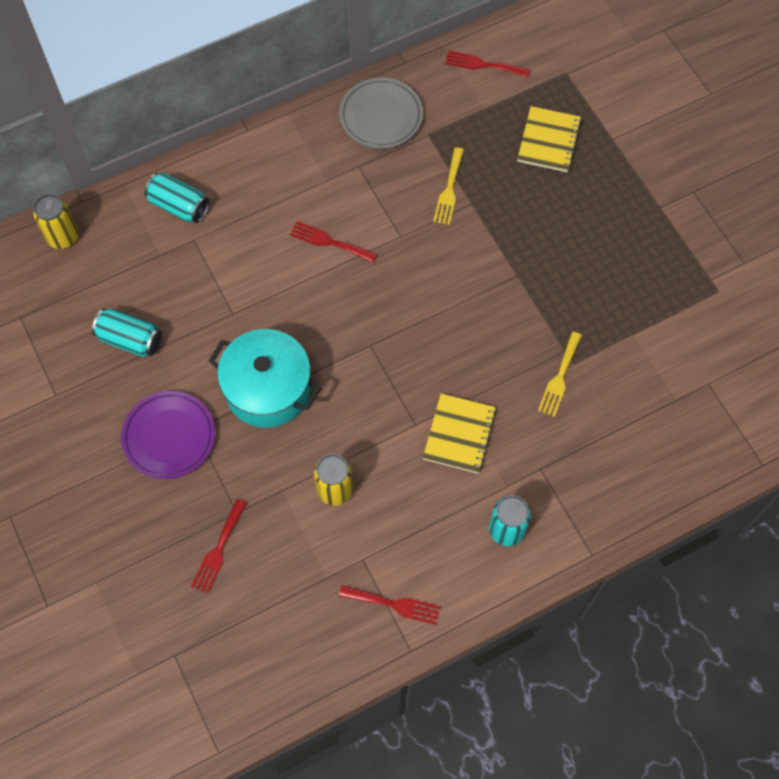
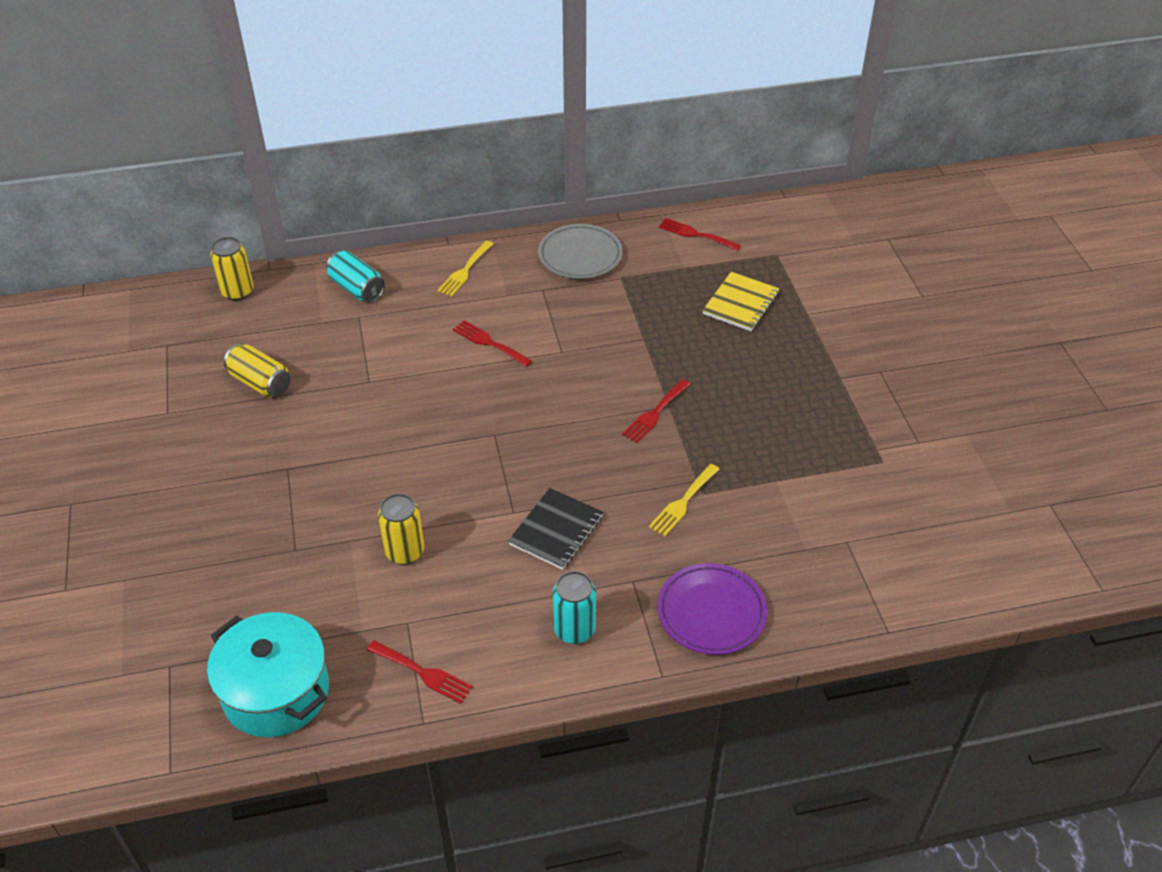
camera: 15 degrees right, 20 degrees down
turquoise can [92,308,162,357] -> yellow can [224,344,290,398]
purple plate [121,391,215,479] -> purple plate moved to [657,563,767,655]
red fork [191,499,247,594] -> red fork moved to [622,379,690,443]
turquoise pot [208,329,321,428] -> turquoise pot moved to [207,612,329,737]
yellow notebook [423,393,496,474] -> black notebook [508,488,603,570]
yellow fork [433,147,464,225] -> yellow fork moved to [437,241,493,297]

